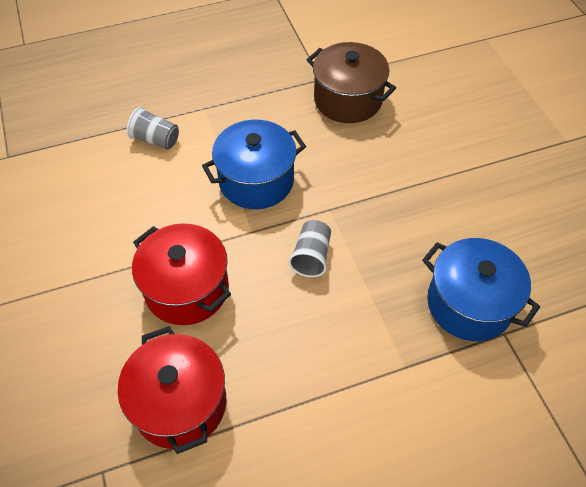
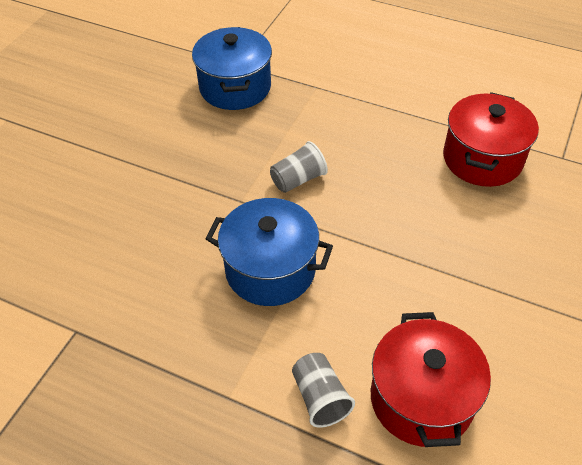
camera: 135 degrees left, 5 degrees down
red pot [132,223,231,325] -> red pot moved to [371,312,491,447]
brown pot [307,42,396,123] -> none

